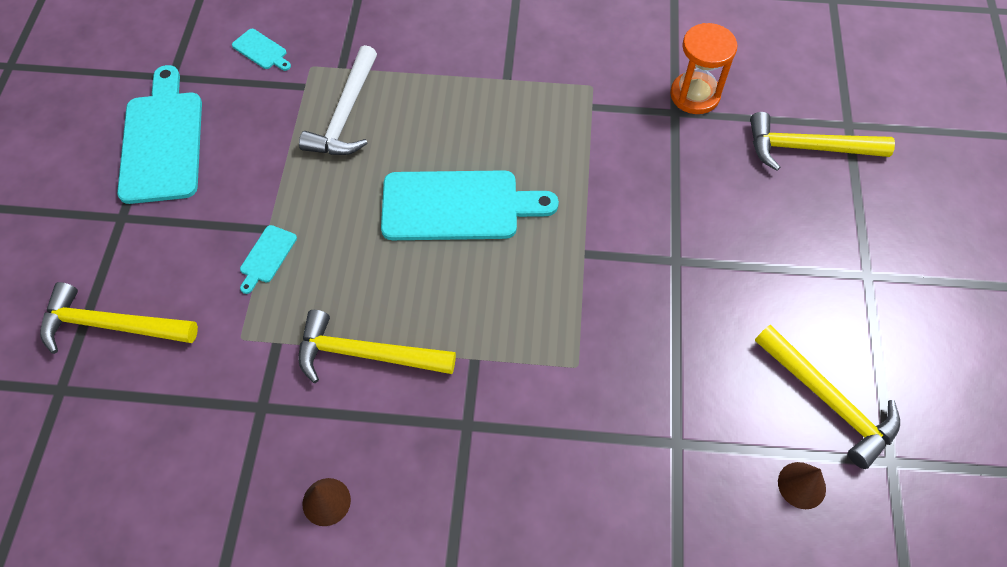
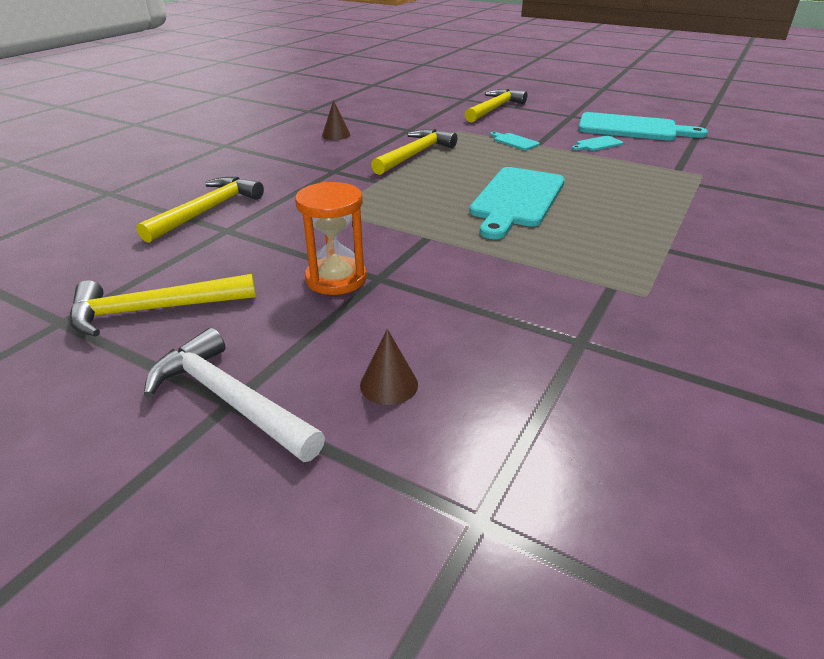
camera: 115 degrees right, 25 degrees down
turquoise cutting board [232,29,291,71] -> turquoise cutting board moved to [572,136,623,151]
white hammer [299,45,377,155] -> white hammer moved to [144,328,325,462]
orange hourglass [670,23,737,114] -> orange hourglass moved to [295,182,367,295]
yellow hammer [750,112,895,171] -> yellow hammer moved to [136,177,264,243]
brown cone [778,462,826,509] -> brown cone moved to [360,329,418,405]

